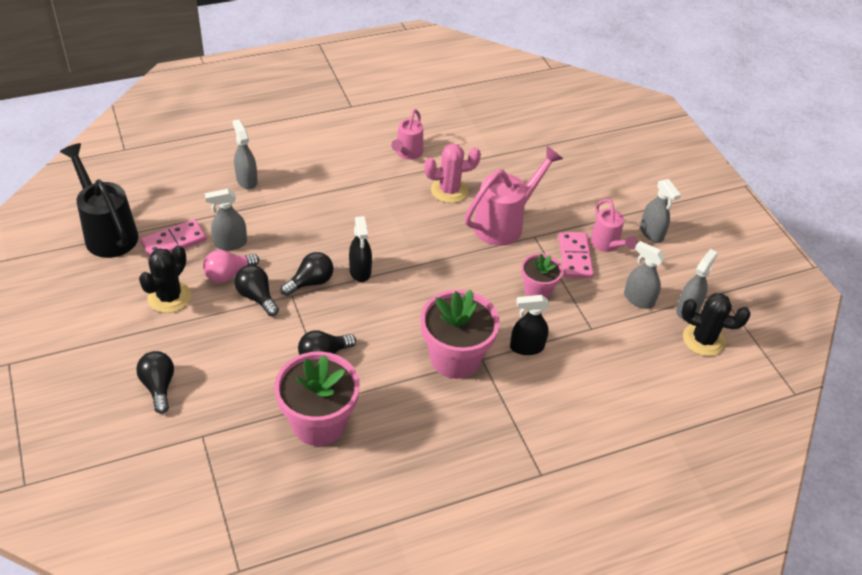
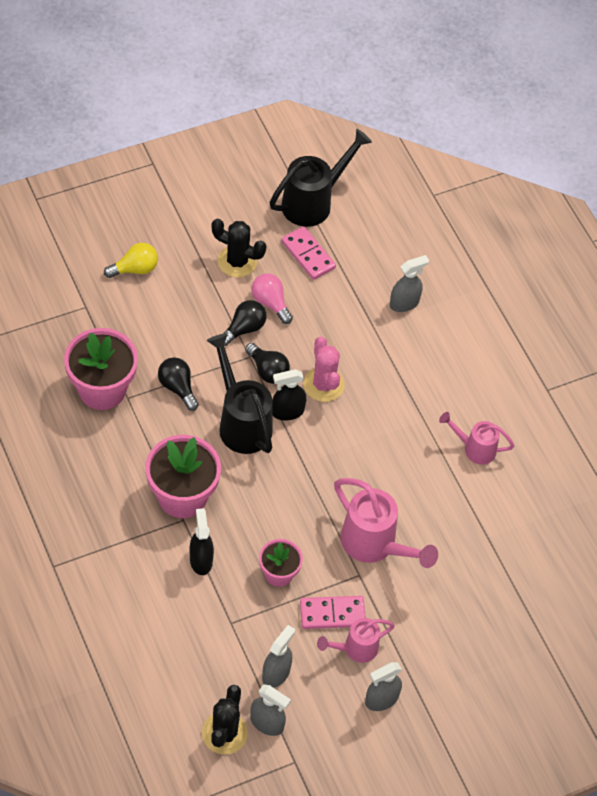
camera: 85 degrees right, 10 degrees up
black light bulb [136,351,174,414] -> yellow light bulb [104,243,158,278]
grey spray bottle [205,189,247,251] -> none
pink cactus [424,144,481,203] -> pink cactus moved to [303,337,345,402]
none -> black watering can [206,333,273,454]

